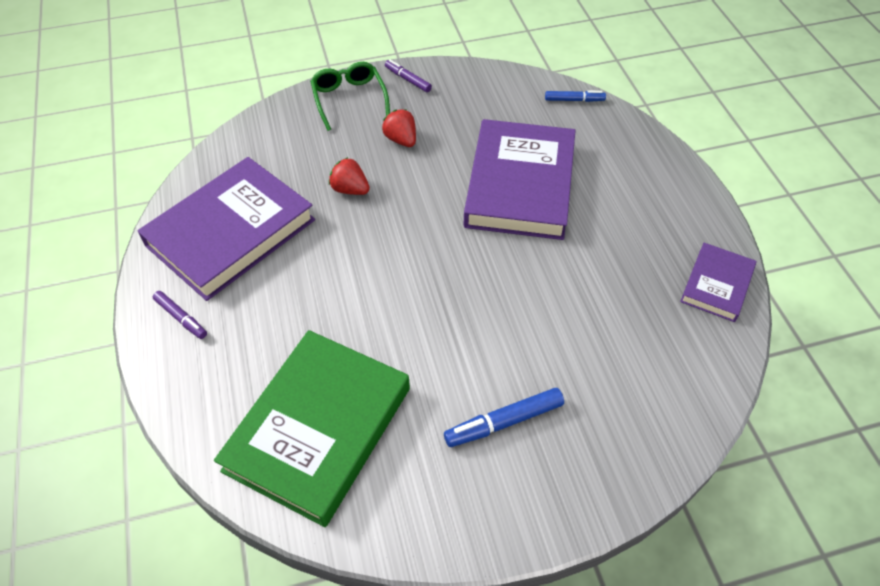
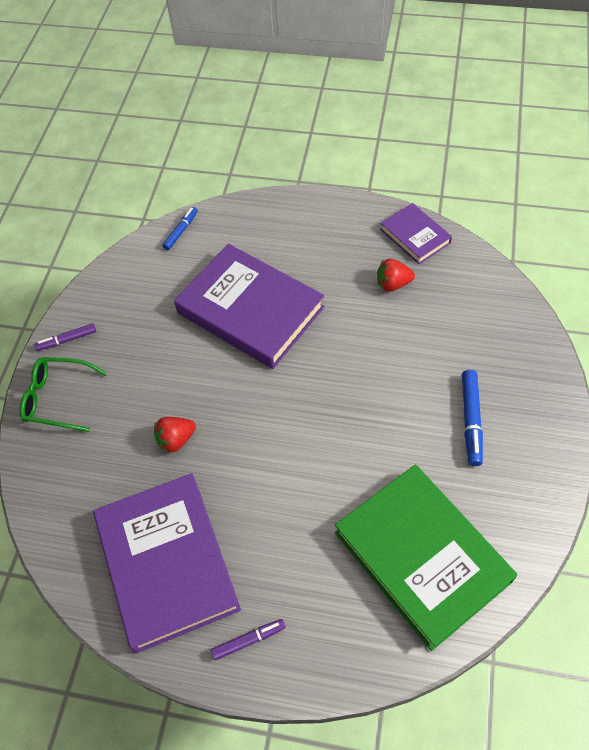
camera: 60 degrees left, 5 degrees up
red strawberry [382,109,416,147] -> red strawberry moved to [377,259,415,292]

